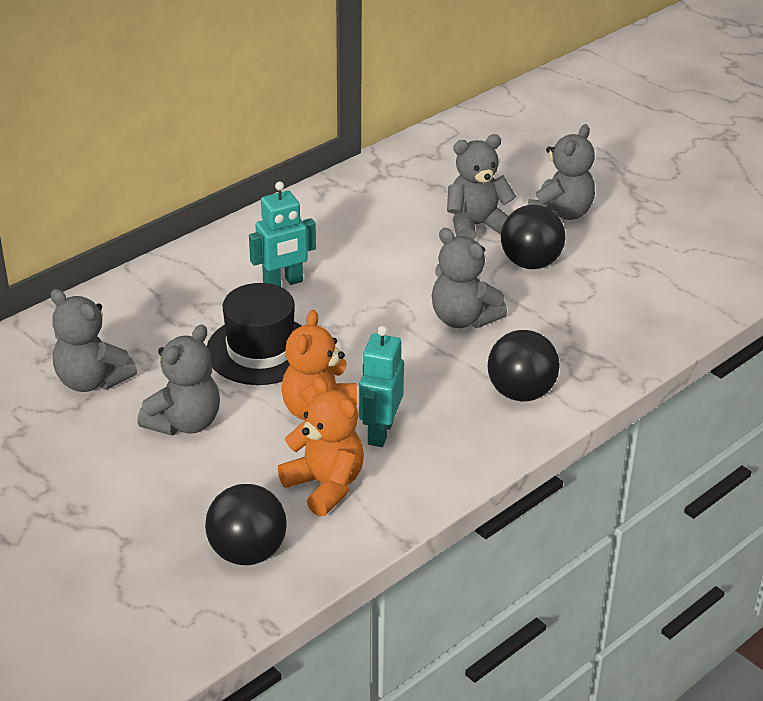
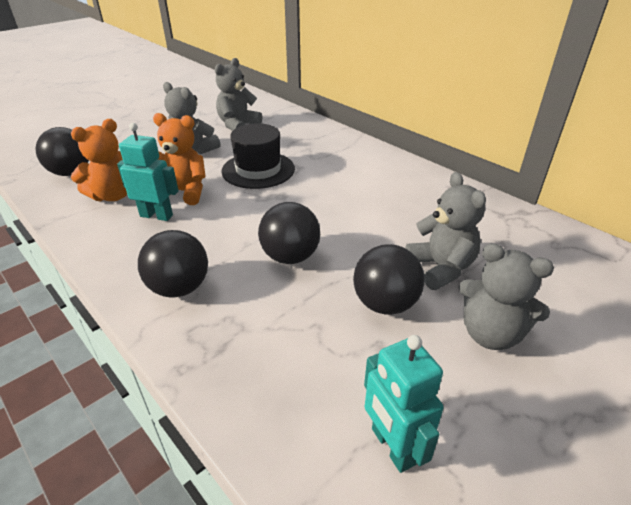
camera: 90 degrees right, 0 degrees up
turquoise robot [249,181,316,287] -> turquoise robot moved to [364,335,444,473]
grey teddy bear [432,228,507,328] -> black ball [258,202,320,264]

